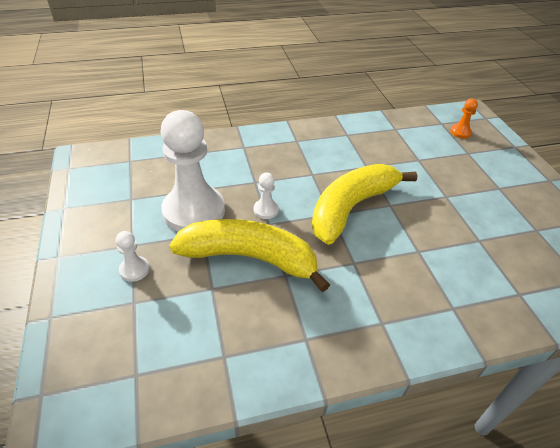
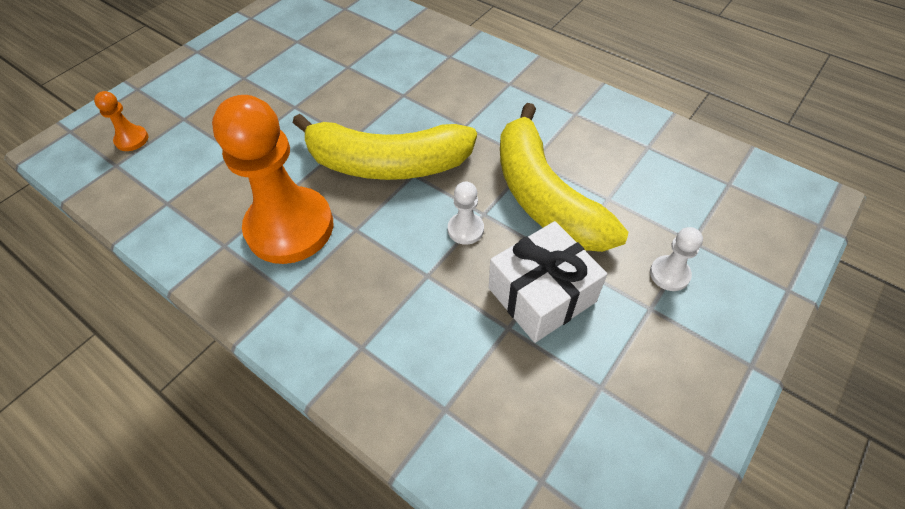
camera: 125 degrees left, 10 degrees up
white pawn [161,110,225,232] -> white gift [489,221,607,343]
none -> orange pawn [212,95,333,264]

